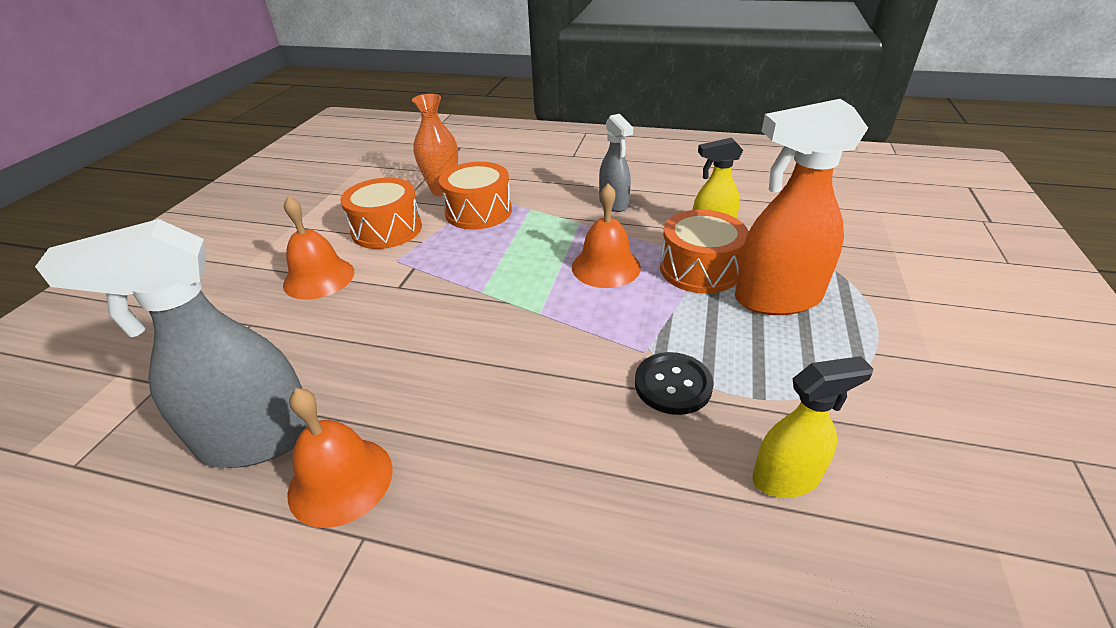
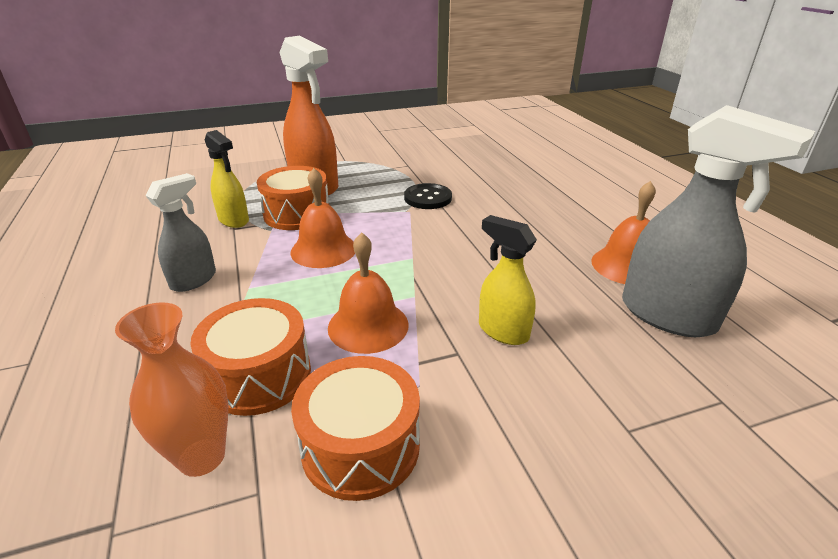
camera: 125 degrees left, 5 degrees down
orange bell [283,196,354,300] -> orange bell moved to [328,232,409,354]
yellow spray bottle [752,356,874,498] -> yellow spray bottle moved to [479,215,537,345]

